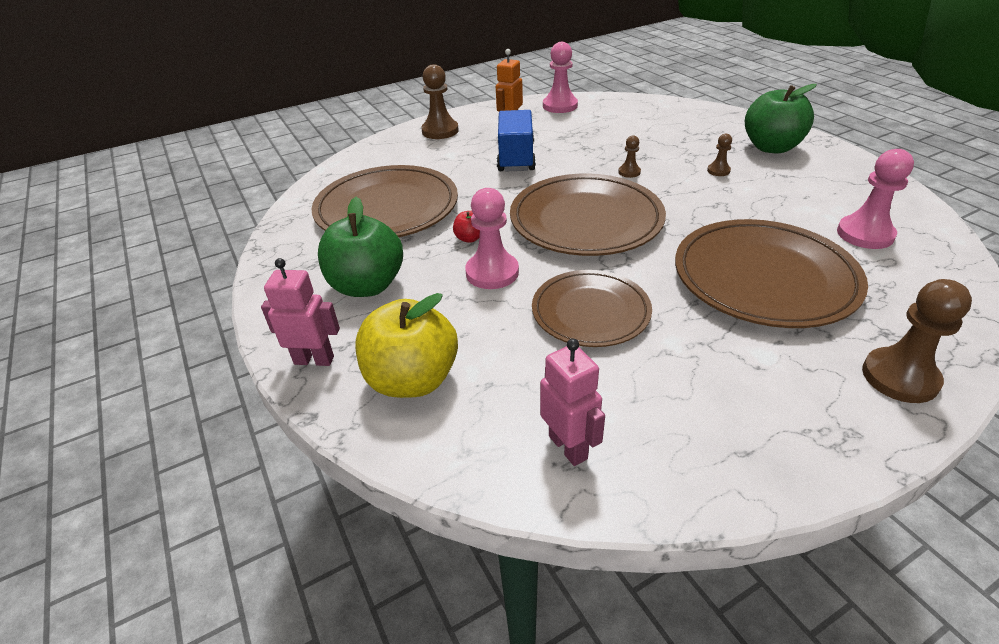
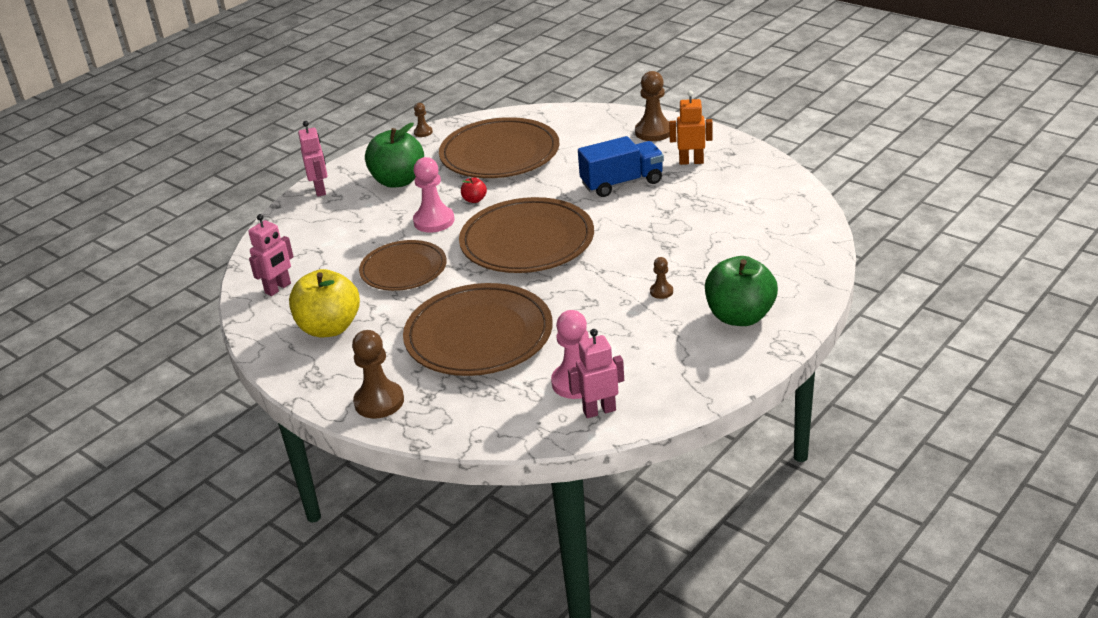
camera: 70 degrees right, 5 degrees down
yellow apple [355,293,458,398] -> yellow apple moved to [289,269,360,337]
pink pawn [543,42,578,113] -> none
brown pawn [618,135,641,178] -> brown pawn moved to [414,103,433,137]
none -> pink robot [568,329,624,418]

